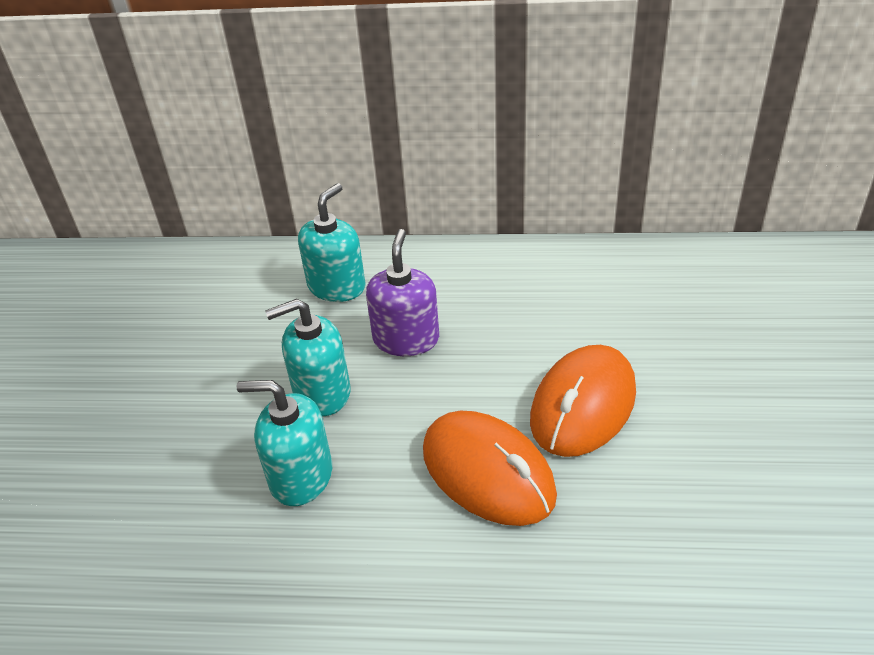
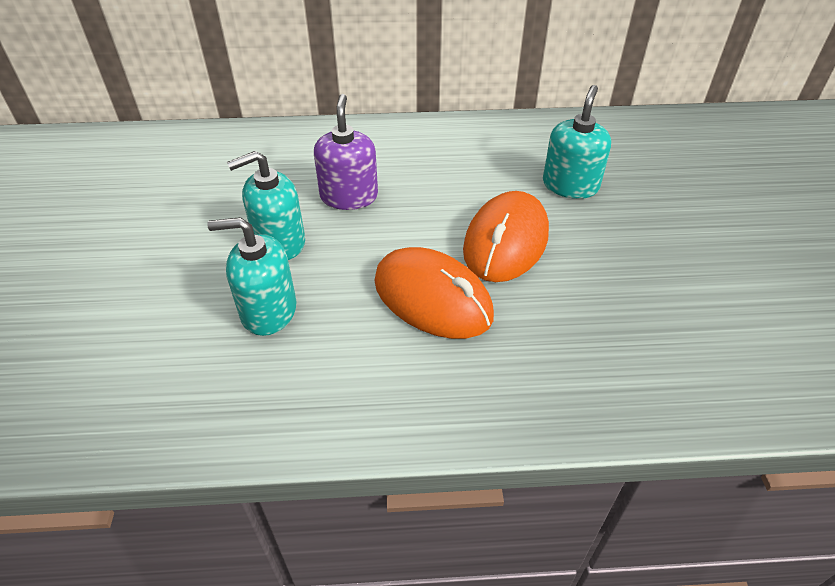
camera: 10 degrees left, 5 degrees up
turquoise soap dispenser [298,183,366,302] -> turquoise soap dispenser moved to [543,85,611,199]

